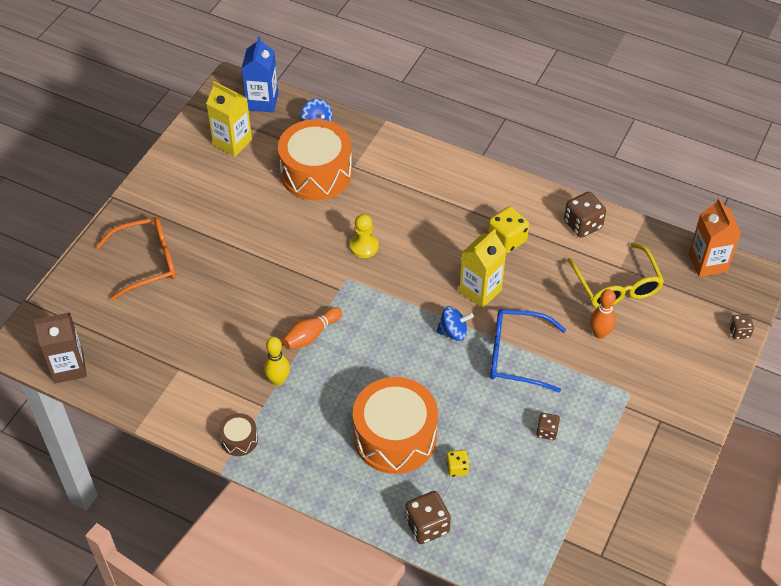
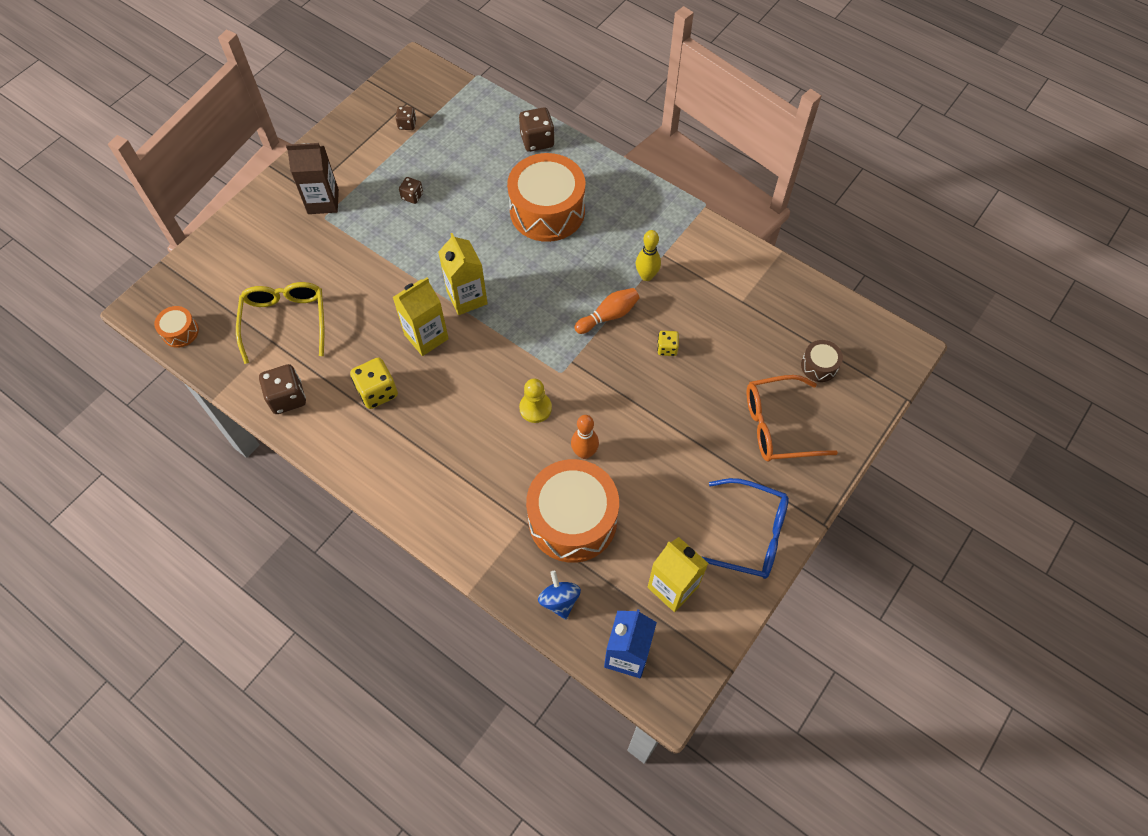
camera: 170 degrees left, 10 degrees up
brown carton [34,313,87,384] -> brown carton moved to [286,143,339,214]
brown drum [219,413,258,456] -> brown drum moved to [801,340,843,382]
blue spinning top [436,306,474,341] -> yellow carton [438,233,488,315]
yellow dice [446,450,470,477] -> yellow dice moved to [657,331,679,356]
blue glasses [490,309,566,393] -> blue glasses moved to [701,478,789,579]
orange bowling pin [590,289,616,339] -> orange bowling pin moved to [571,415,599,459]
orange carton [689,198,741,277] -> orange drum [154,306,199,348]
brown dice [729,314,754,339] -> brown dice moved to [396,106,416,130]

